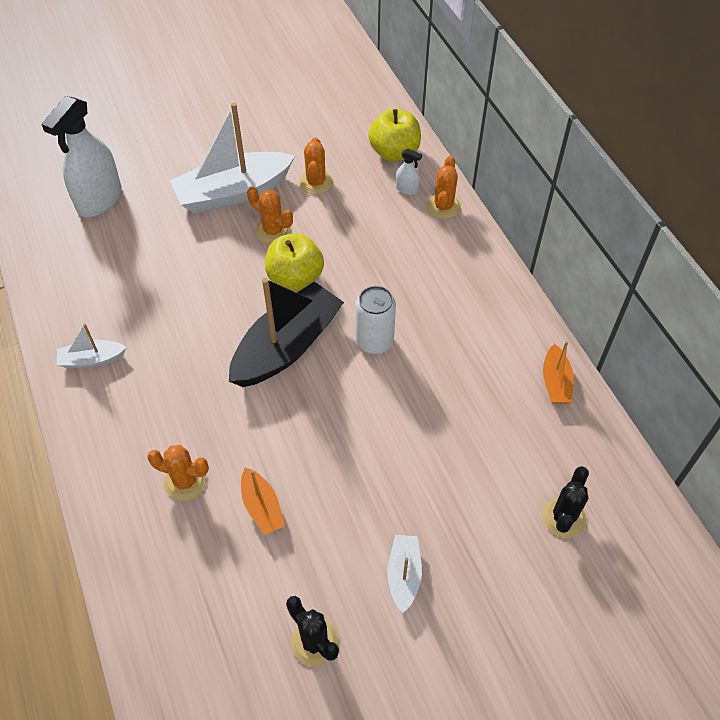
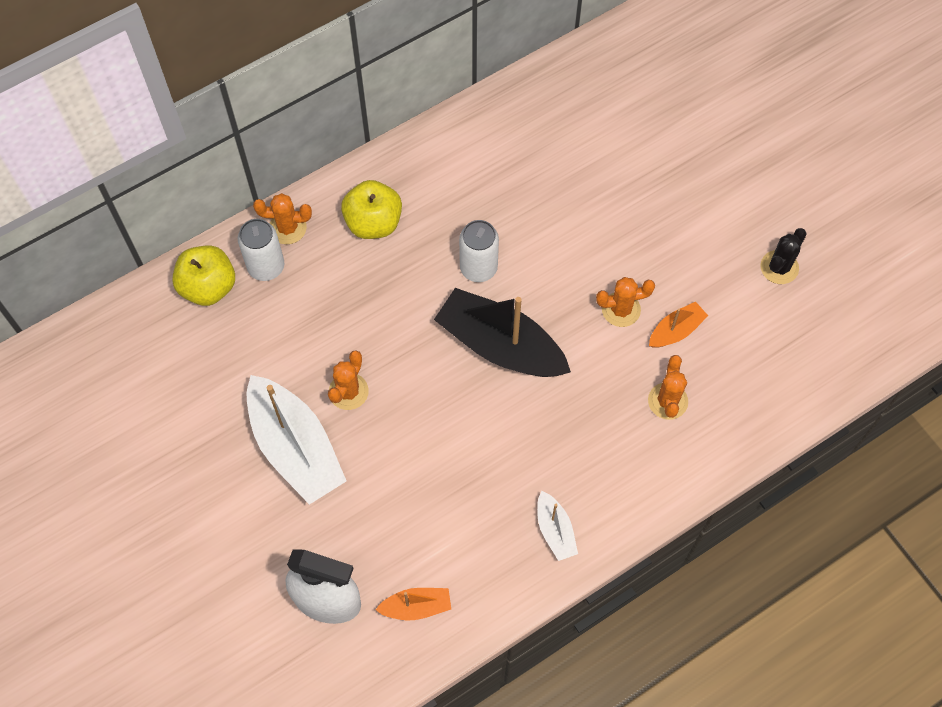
camera: 100 degrees left, 10 degrees up
yellow apple [265,233,324,291] -> yellow apple moved to [341,180,402,239]
orange cactus [299,137,333,195] -> orange cactus moved to [596,277,655,327]
white boat [387,535,422,613] -> none
white spray bottle [396,149,422,195] -> white can [238,219,284,281]
black cactus [542,466,589,538] -> none
orange boat [543,341,574,404] -> orange boat moved to [375,588,451,620]

